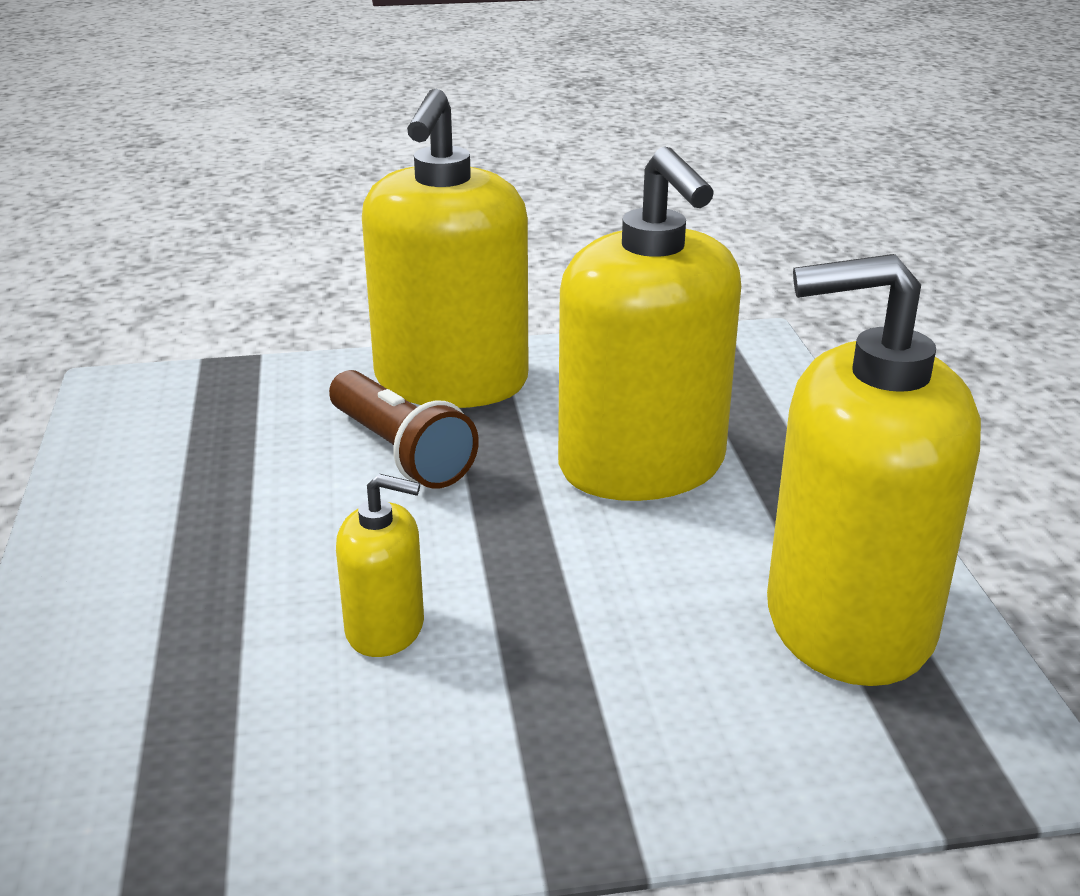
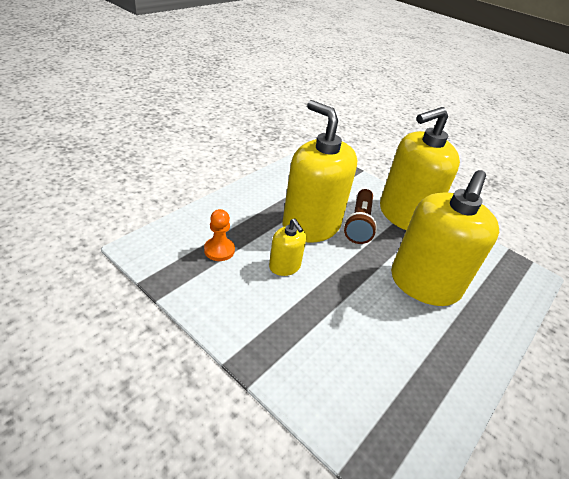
camera: 45 degrees right, 10 degrees up
yellow soap dispenser [767,254,981,686] -> yellow soap dispenser moved to [283,100,357,243]
none -> orange pawn [204,209,235,261]

